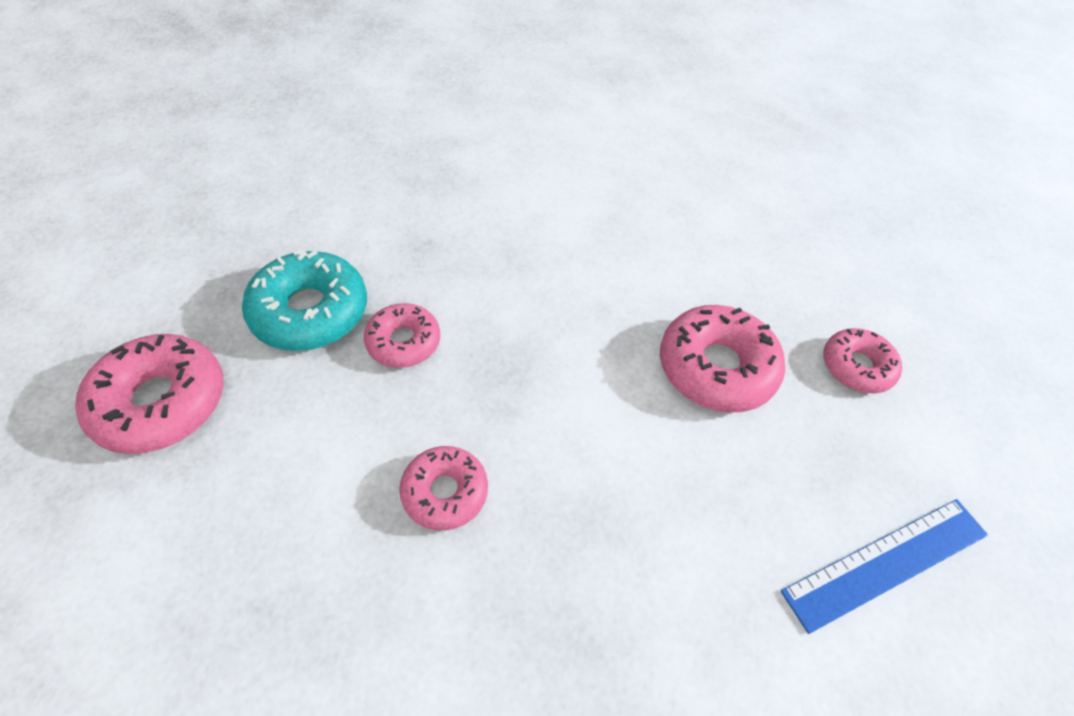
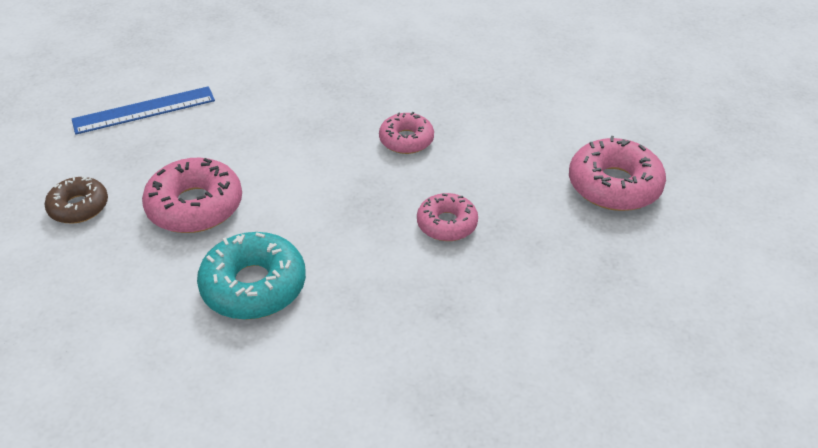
camera: 175 degrees left, 10 degrees down
turquoise donut [242,250,367,351] -> turquoise donut moved to [197,232,306,320]
pink donut [823,328,902,393] -> brown donut [45,176,108,223]

